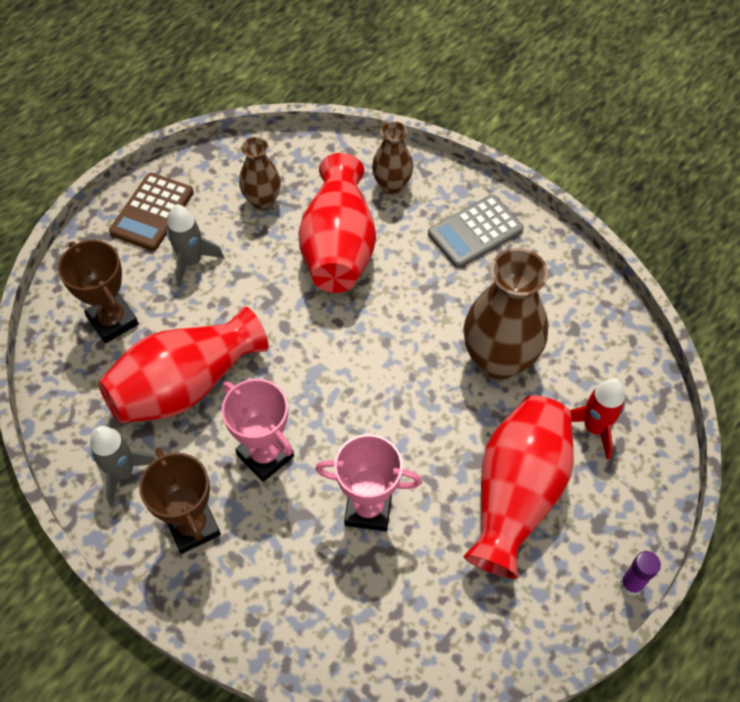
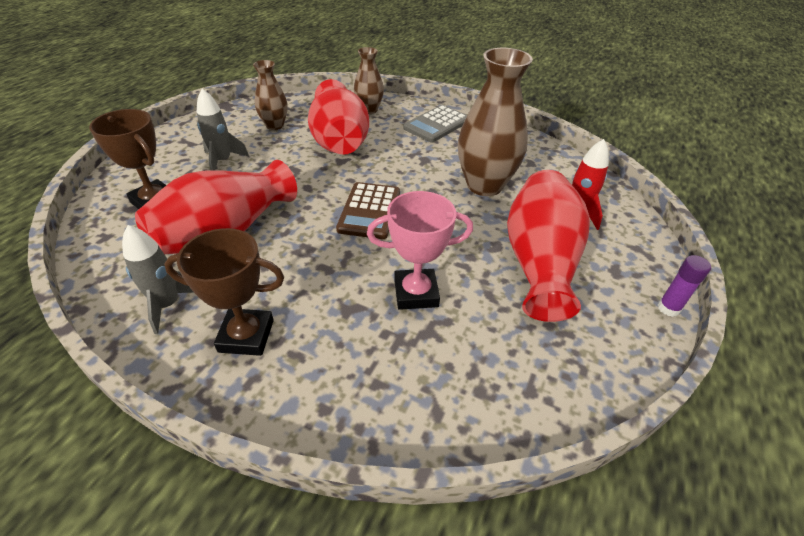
camera: 15 degrees left, 15 degrees down
brown calculator [109,173,194,251] -> brown calculator moved to [336,182,400,239]
brown trophy [139,447,221,554] -> brown trophy turned 45 degrees counterclockwise [164,228,284,356]
pink trophy [222,379,294,482] -> none

